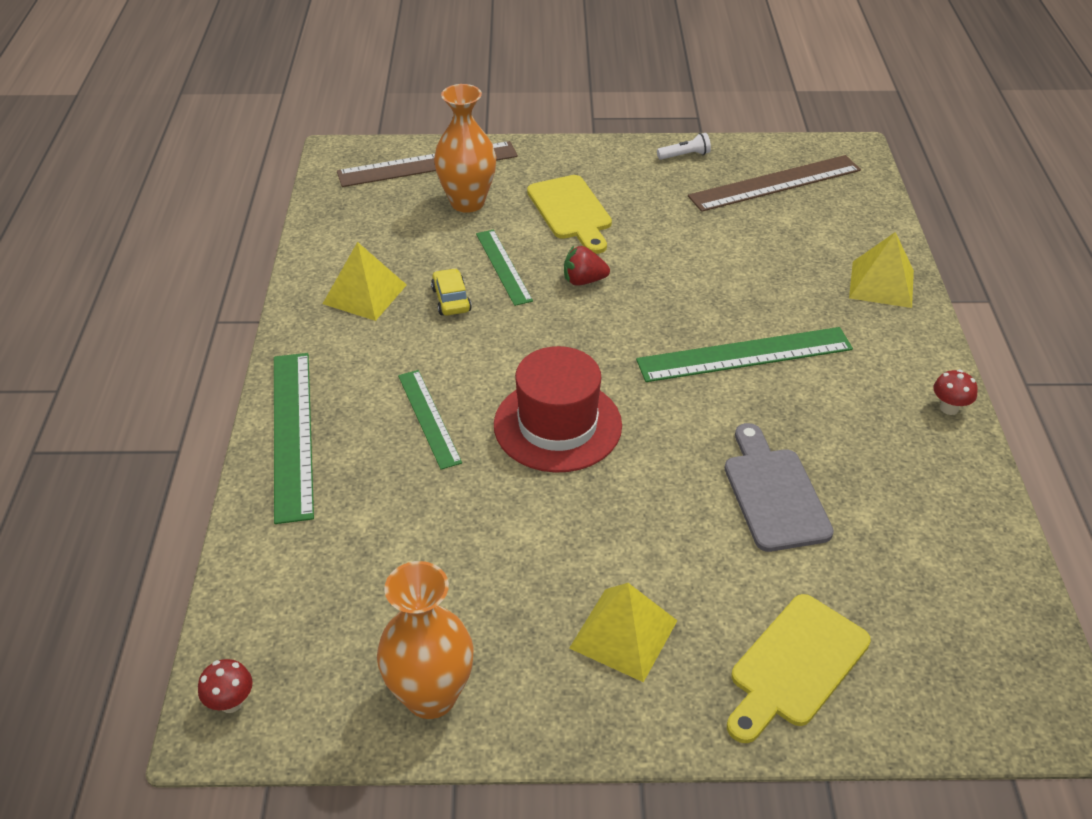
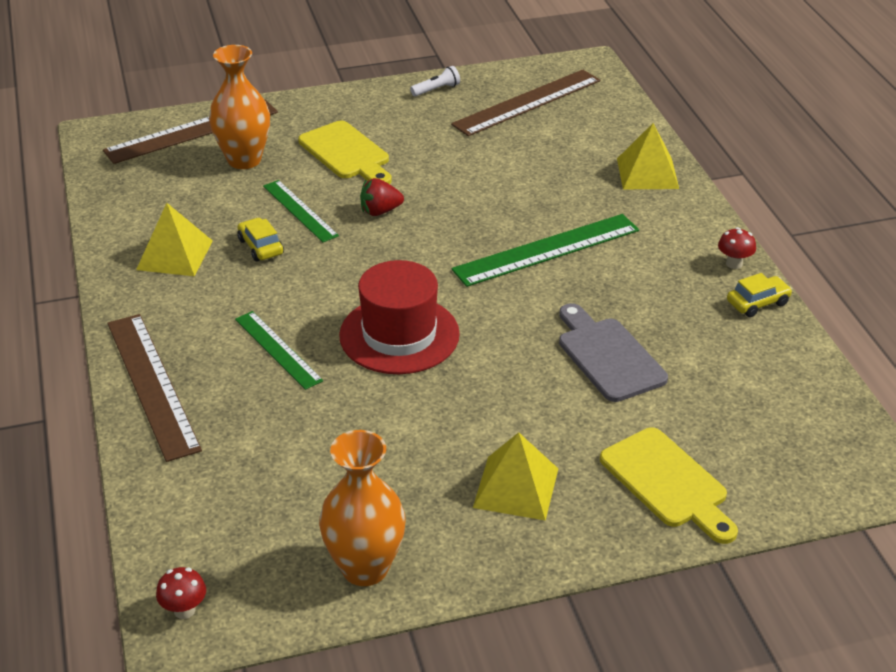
camera: 15 degrees left, 5 degrees down
green ruler [274,353,314,524] -> brown ruler [107,314,202,462]
yellow cutting board [727,594,871,743] -> yellow cutting board turned 60 degrees counterclockwise [600,428,738,544]
none -> yellow car [727,273,792,317]

